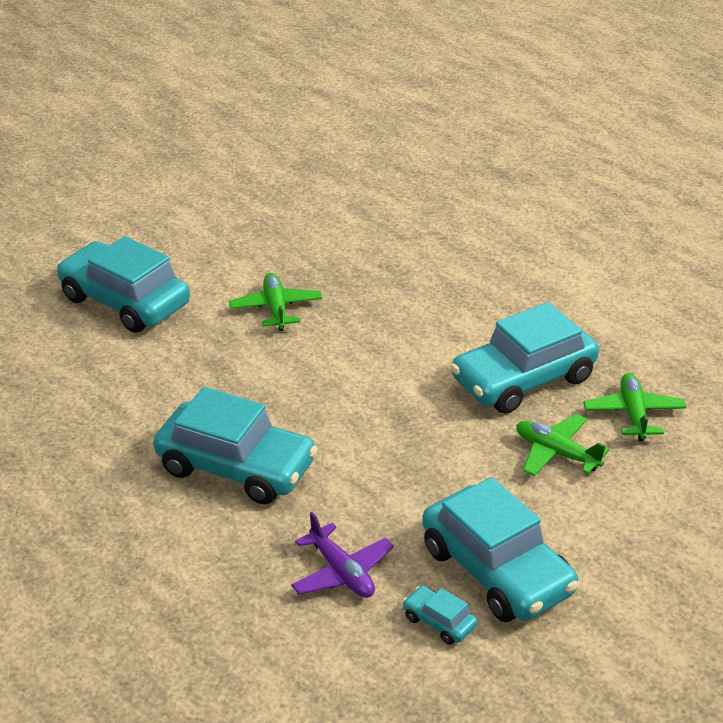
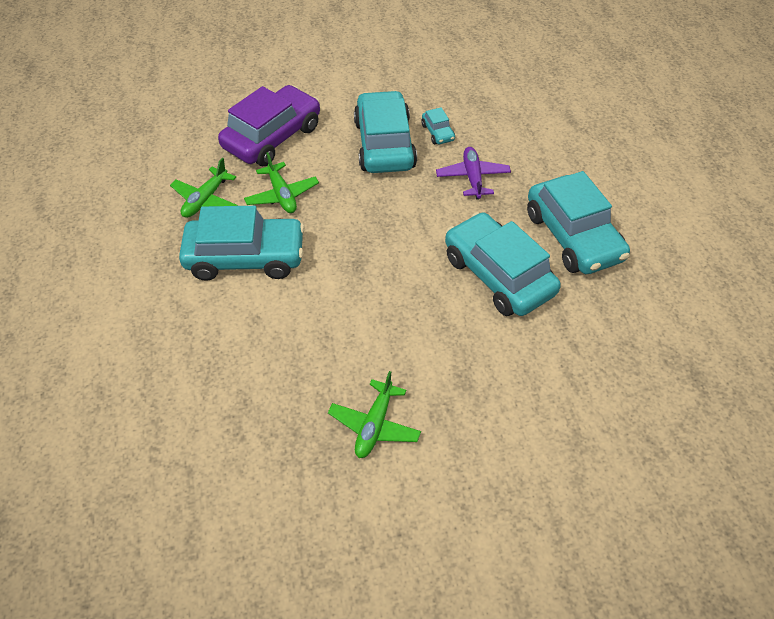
camera: 150 degrees left, 15 degrees up
turquoise car [57,236,190,333] -> turquoise car moved to [527,171,630,274]
none -> purple car [218,85,320,166]

